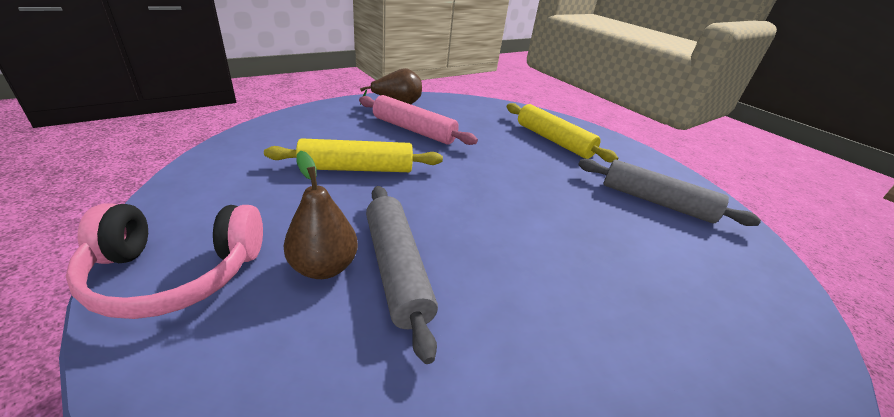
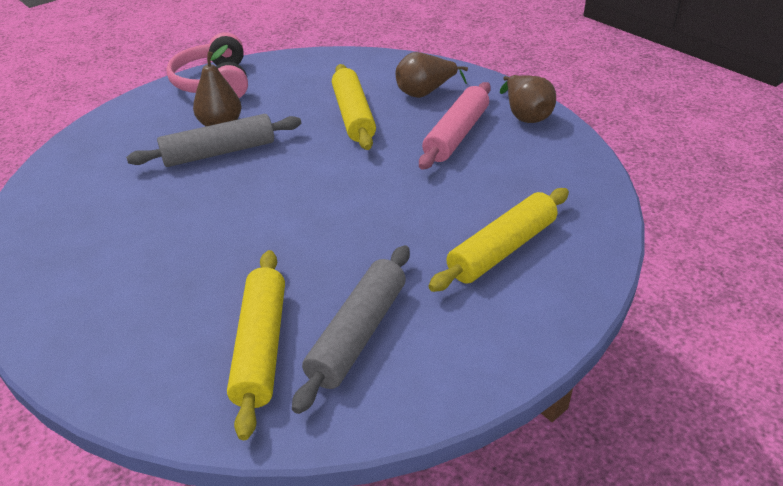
camera: 90 degrees right, 5 degrees up
none -> yellow rolling pin [227,250,285,440]
none -> brown pear [396,52,468,98]

